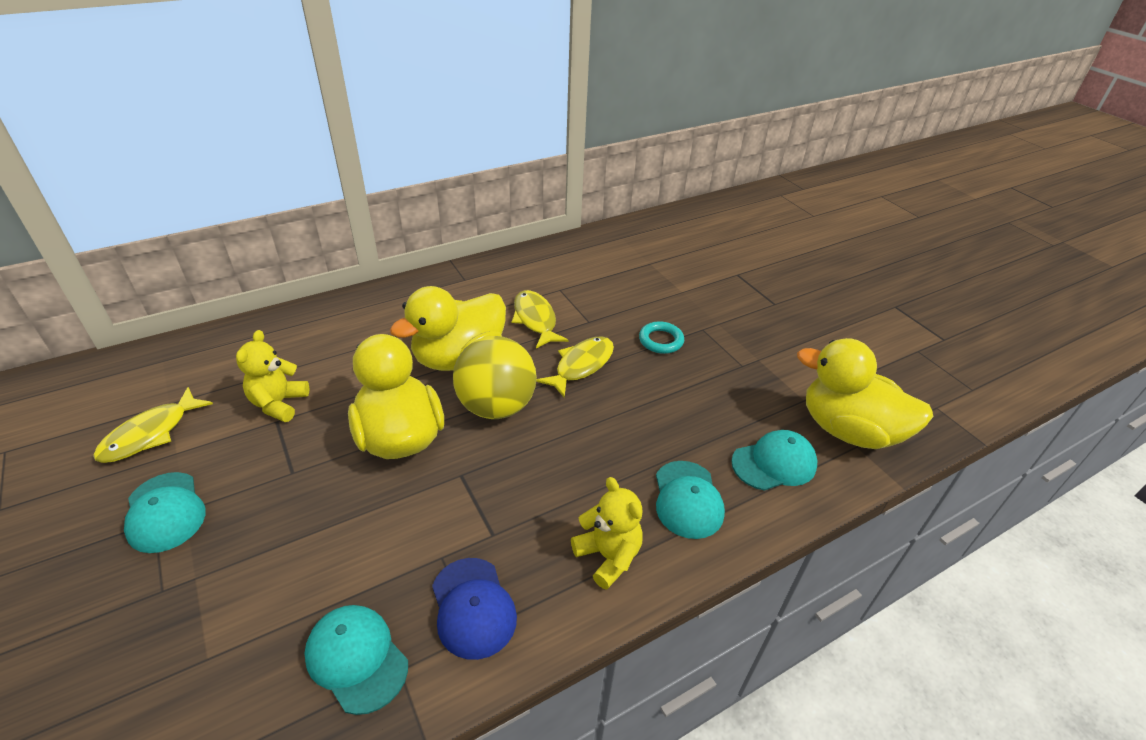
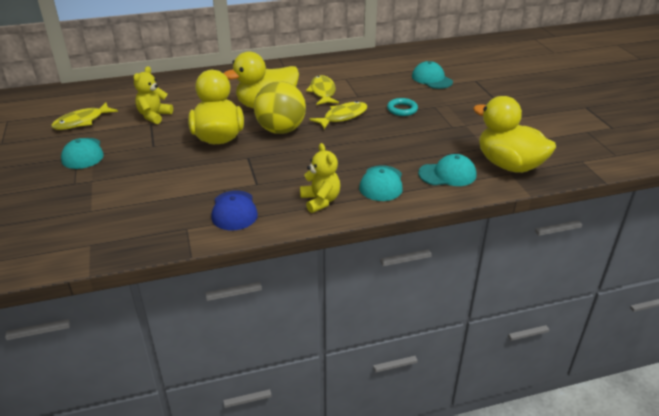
camera: 15 degrees right, 5 degrees down
turquoise cap [304,605,408,715] -> turquoise cap moved to [412,61,453,89]

